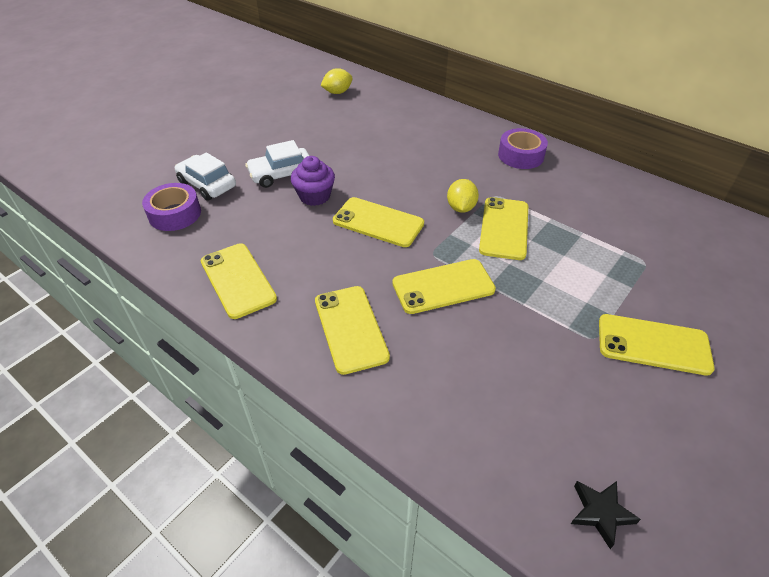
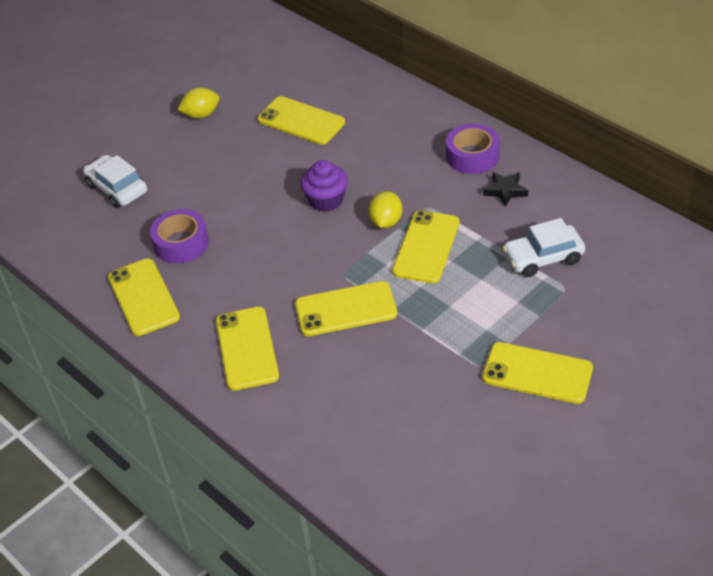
camera: 10 degrees right, 0 degrees up
purple tape [142,183,201,231] -> purple tape moved to [150,209,209,264]
white car [245,140,309,188] -> white car moved to [503,218,585,277]
purple cupcake [291,156,335,206] -> purple cupcake moved to [300,160,348,212]
yellow lemon [320,68,353,94] -> yellow lemon moved to [178,87,220,118]
yellow phone [333,197,424,247] -> yellow phone moved to [258,96,345,145]
black star [571,481,641,549] -> black star moved to [483,172,528,207]

